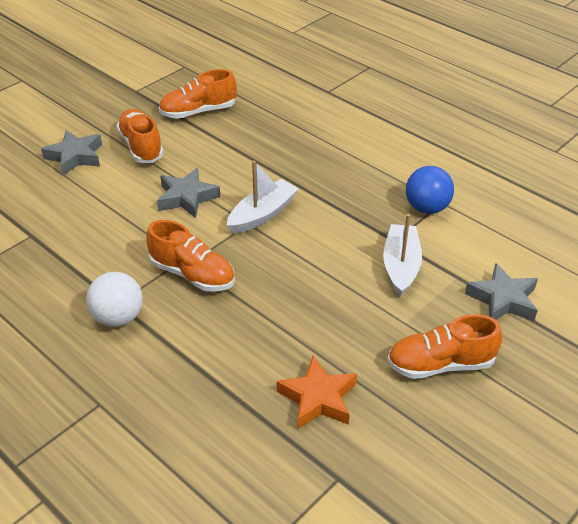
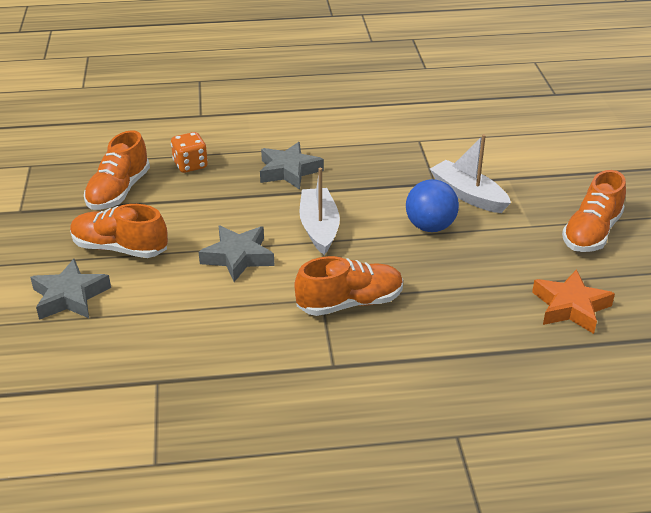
camera: 50 degrees left, 5 degrees down
white ball [86,272,143,327] -> none
blue ball [406,166,454,214] -> blue ball moved to [406,179,459,232]
grey star [465,263,538,321] -> grey star moved to [260,142,324,190]
none -> orange dice [171,132,208,173]

